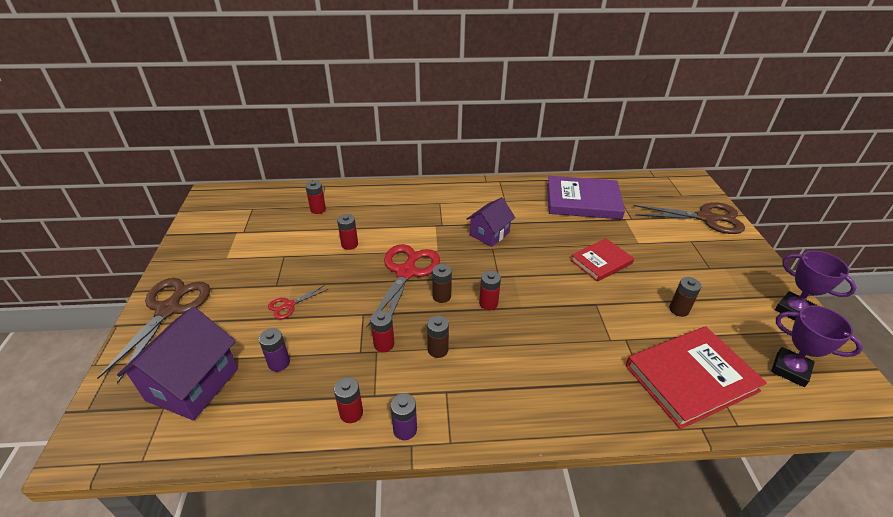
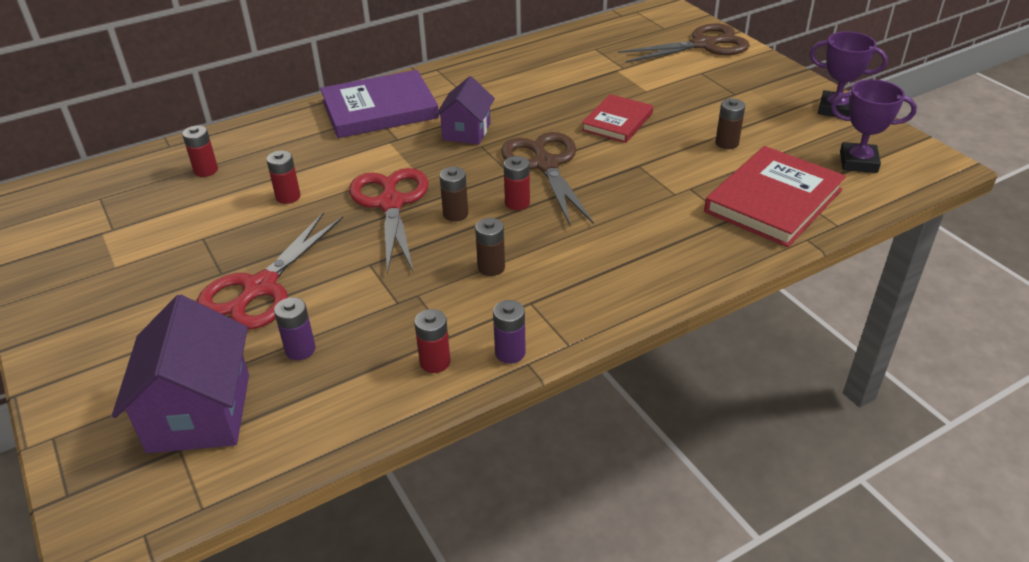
camera: 25 degrees left, 0 degrees up
brown scissors [97,278,210,384] -> brown scissors moved to [501,132,594,227]
red scissors [268,285,328,319] -> red scissors [197,212,343,329], size x2.12
red battery [370,310,394,352] -> none
purple book [547,176,625,219] -> purple book moved to [320,70,439,138]

